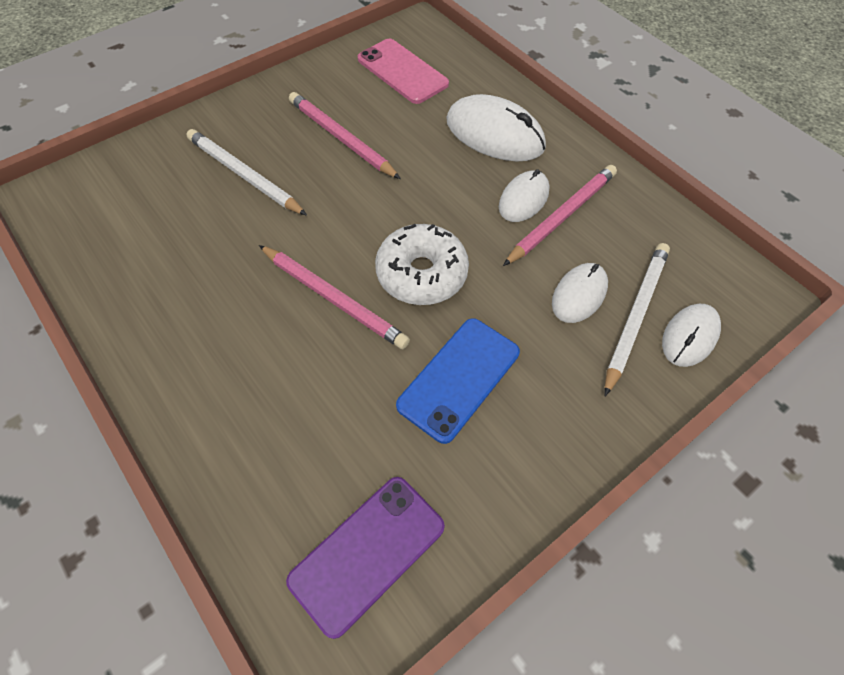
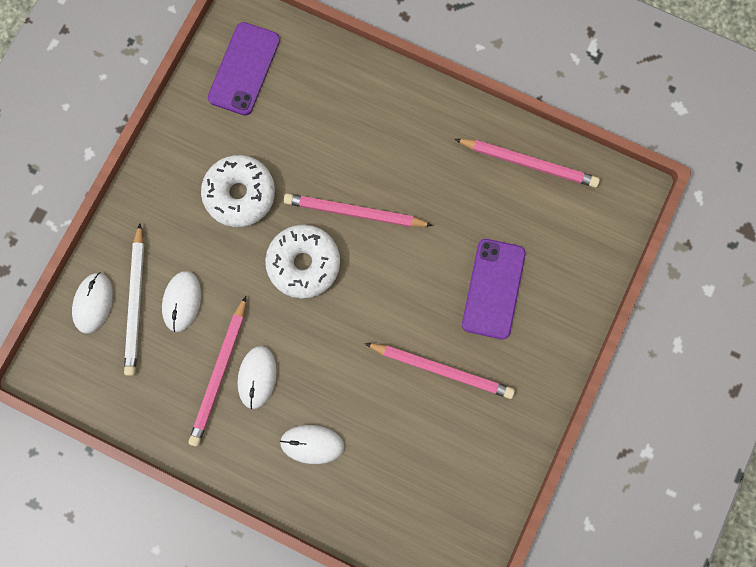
camera: 155 degrees right, 20 degrees up
white pencil [186,129,307,216] -> purple phone [462,239,526,339]
pink phone [358,39,449,104] -> none
blue phone [396,318,520,444] -> white donut [201,155,275,227]
white mouse [446,94,546,161] -> white mouse [280,425,344,464], size x0.61
none -> pink pencil [455,139,600,188]

